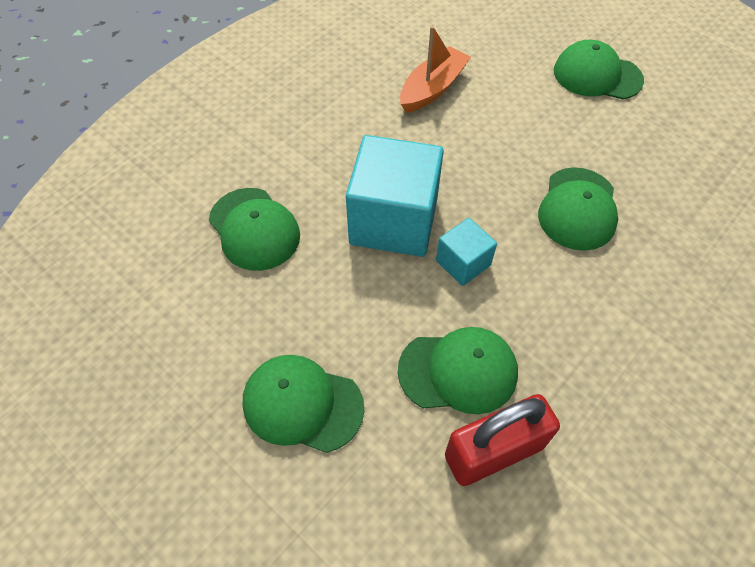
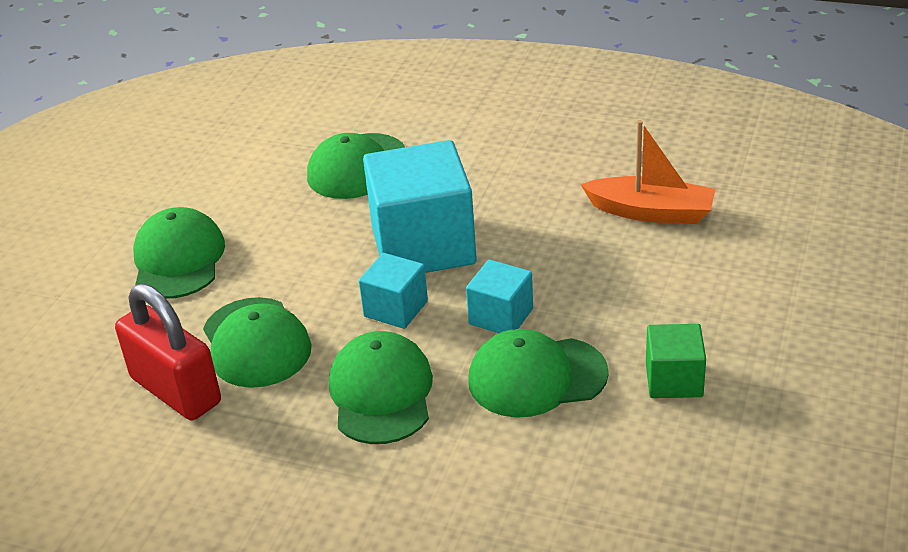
camera: 70 degrees right, 20 degrees down
green cap [554,40,644,99] -> green cap moved to [329,331,433,444]
none -> turquoise cube [466,259,533,333]
none -> green cube [646,324,706,398]

